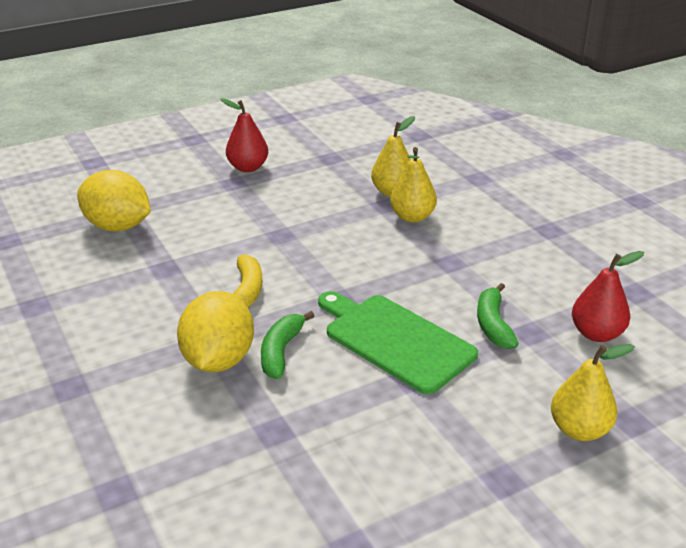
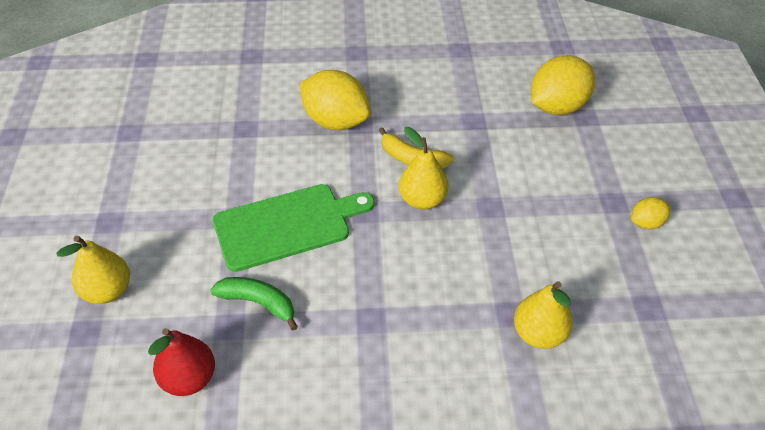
camera: 115 degrees right, 15 degrees up
red pear [220,98,268,172] -> yellow lemon [631,197,671,229]
green banana [261,311,314,379] -> none
yellow pear [390,147,437,223] -> yellow pear moved to [399,127,448,210]

